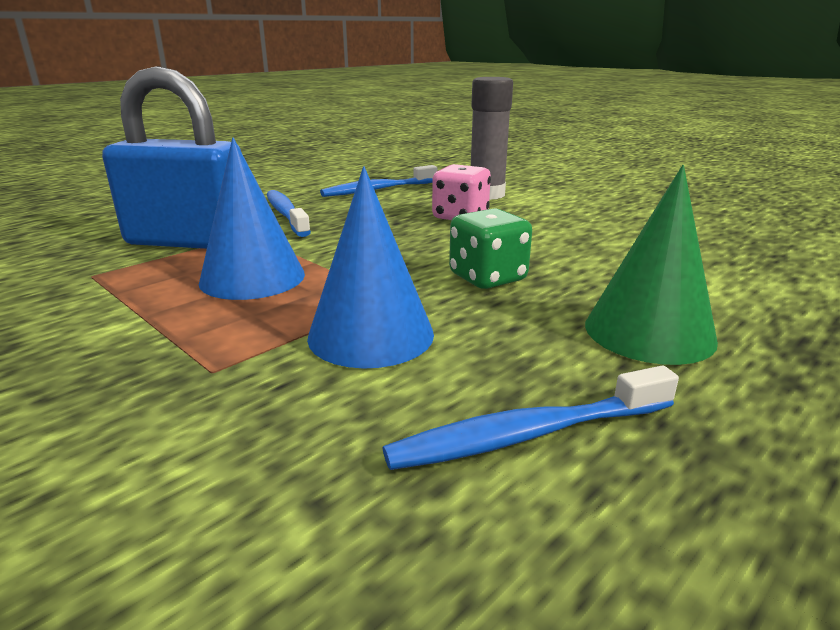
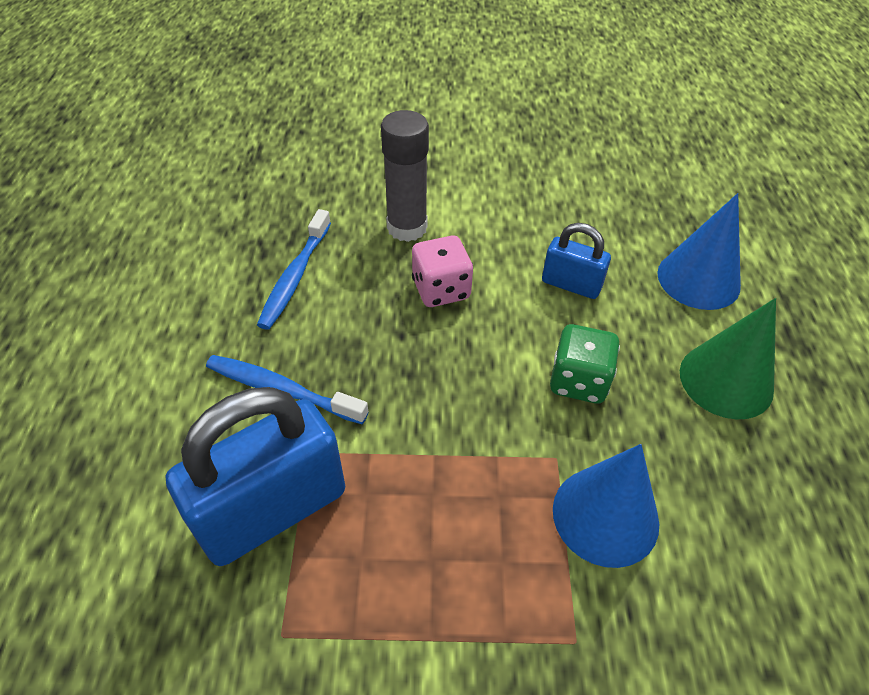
camera: 45 degrees left, 25 degrees up
blue cone [199,137,305,300] -> blue cone moved to [657,193,741,310]
blue toothbrush [382,365,679,470] -> none
none -> blue padlock [542,223,611,299]

